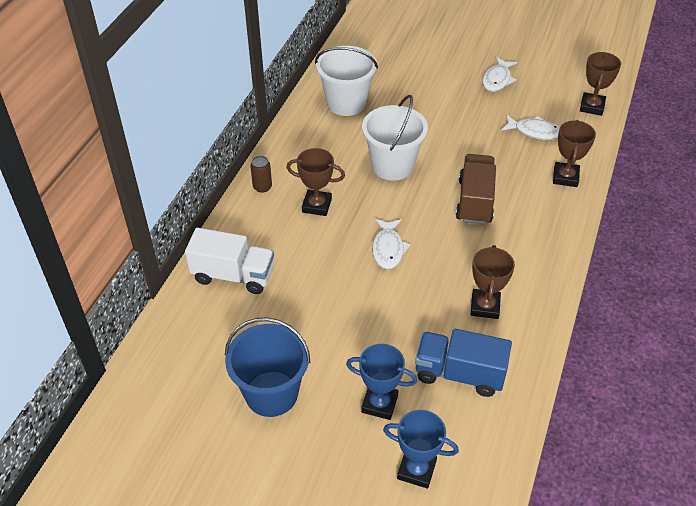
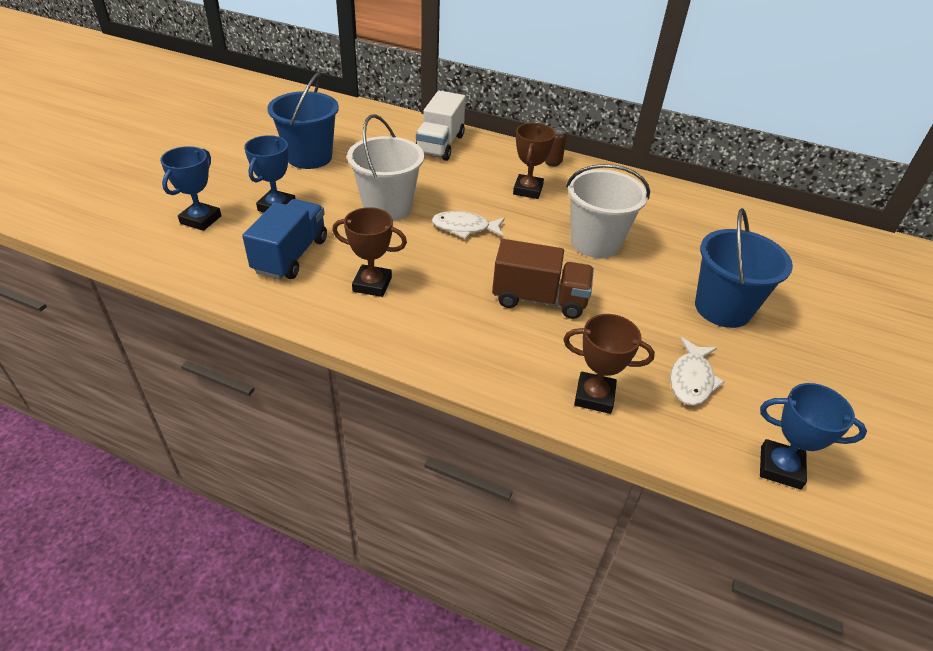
camera: 90 degrees right, 5 degrees down
white bucket [315,46,378,116] -> white bucket moved to [347,114,424,221]
white fish [482,57,517,92] -> none
brown trophy [580,52,621,116] -> blue trophy [760,383,867,489]
none -> blue bucket [695,208,793,328]

